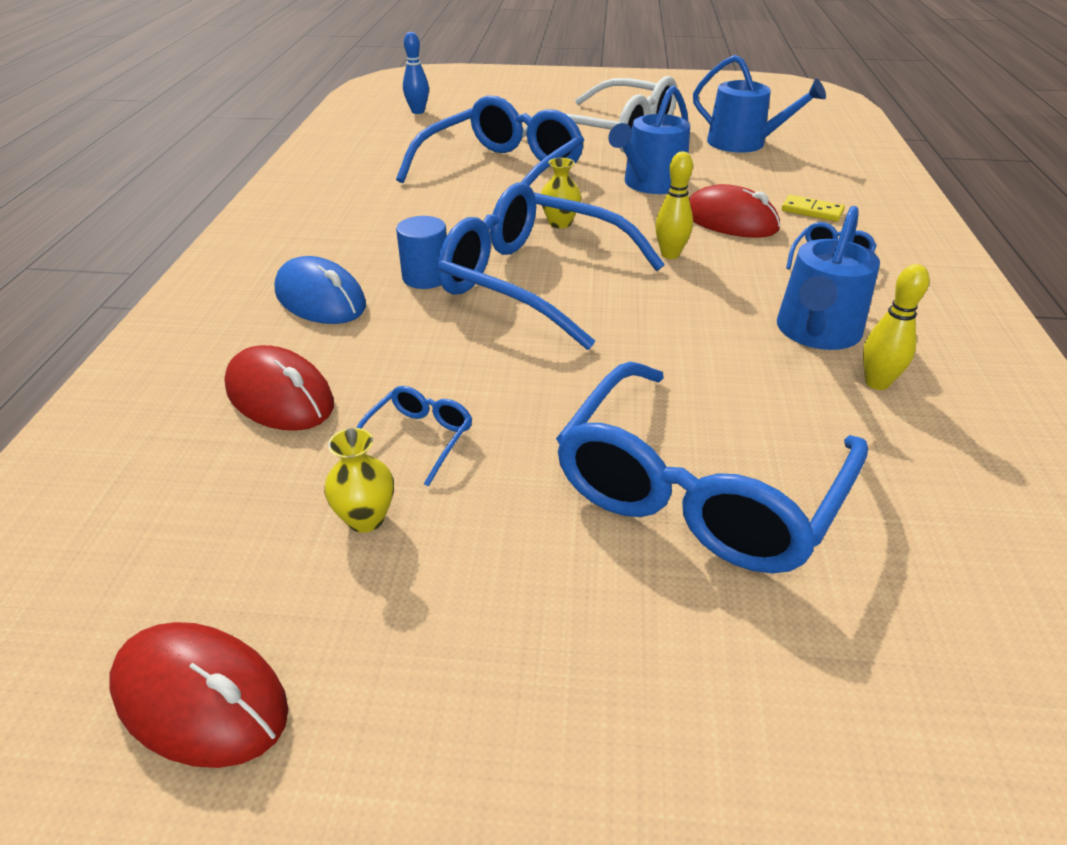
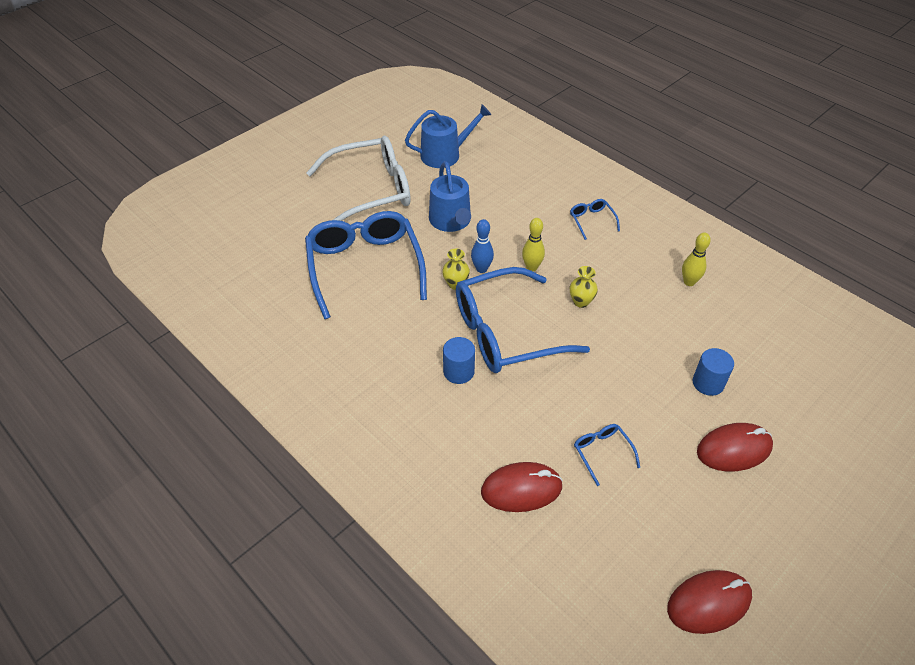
camera: 50 degrees left, 10 degrees up
blue mouse [274,256,366,324] -> none
yellow vase [324,428,394,533] -> yellow vase moved to [570,266,598,308]
blue bowling pin [403,32,429,114] -> blue bowling pin moved to [471,219,494,273]
blue glasses [556,362,868,573] -> blue cylinder [693,348,734,396]
red mouse [689,184,780,238] -> red mouse moved to [697,423,773,472]
blue watering can [777,206,880,350] -> none
yellow domino [782,195,845,222] -> none

